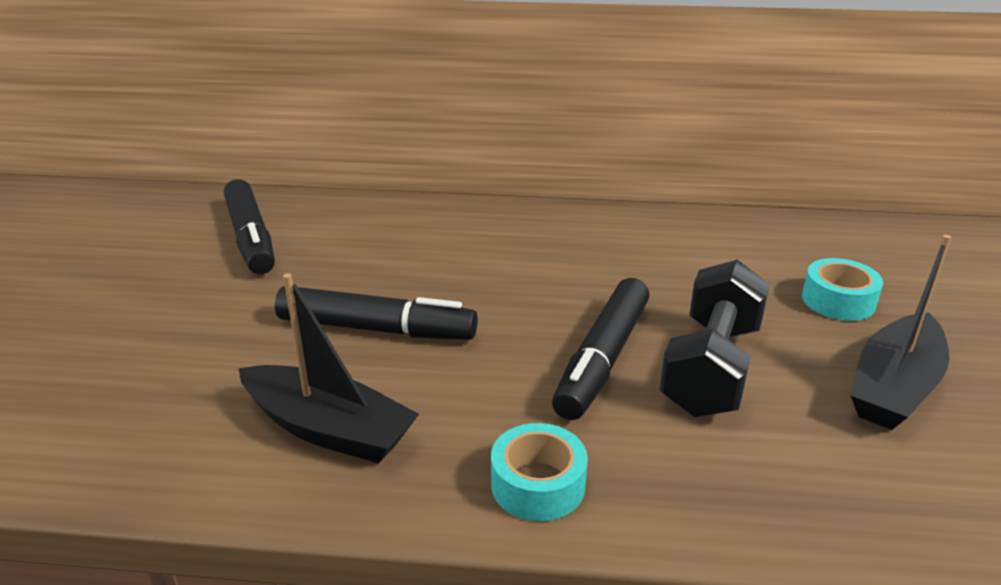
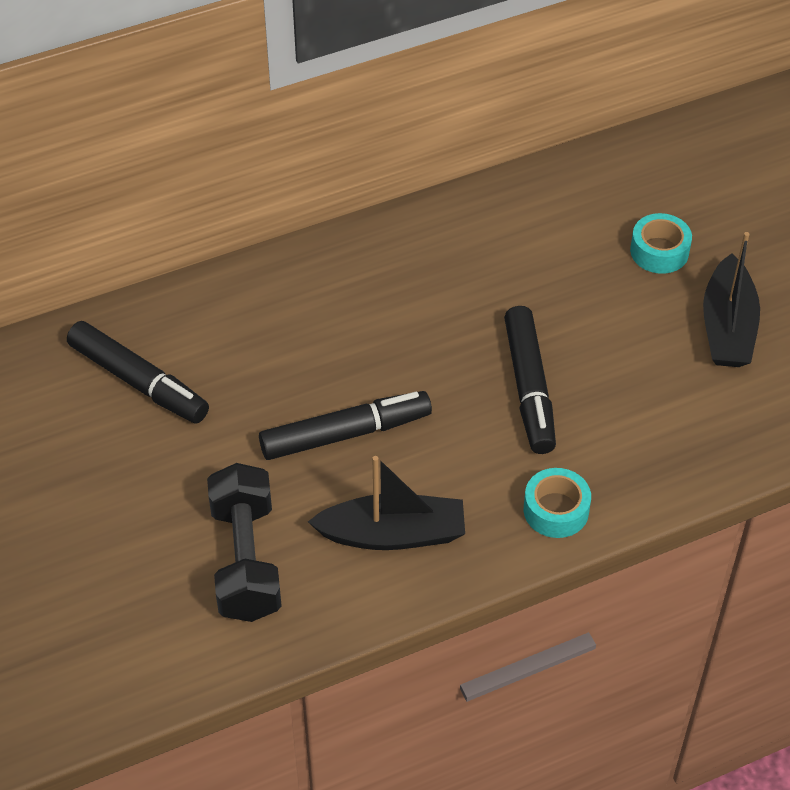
camera: 30 degrees left, 20 degrees up
black dumbbell [659,260,770,417] -> black dumbbell moved to [207,463,282,622]

